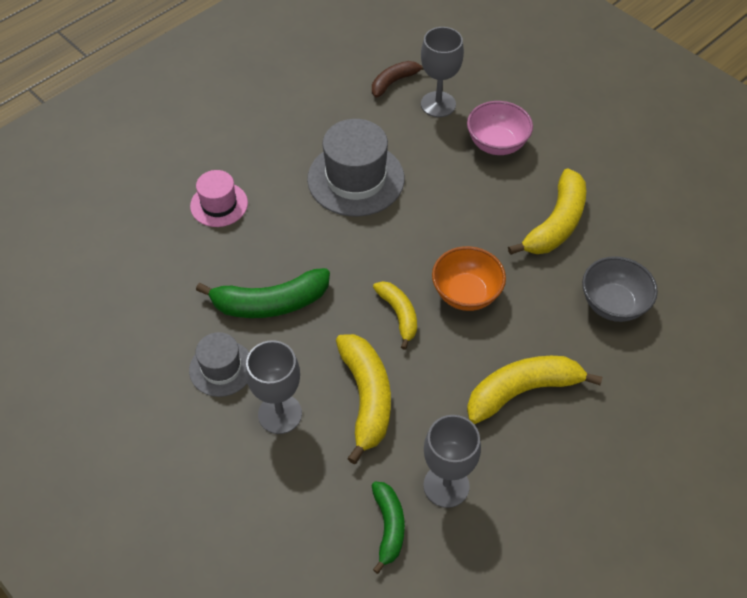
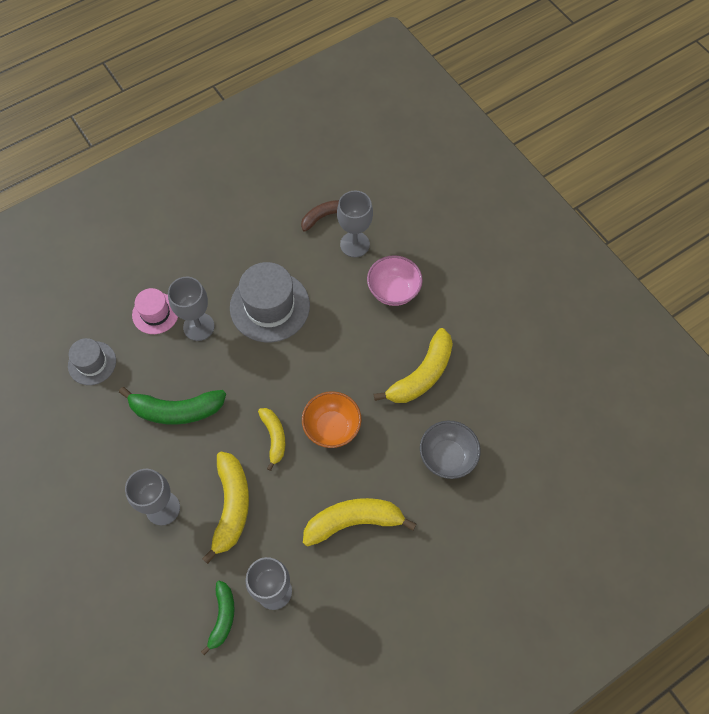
camera: 10 degrees right, 10 degrees up
grey hat [189,332,249,397] -> grey hat moved to [68,338,116,385]
none -> grey goblet [168,277,214,341]

